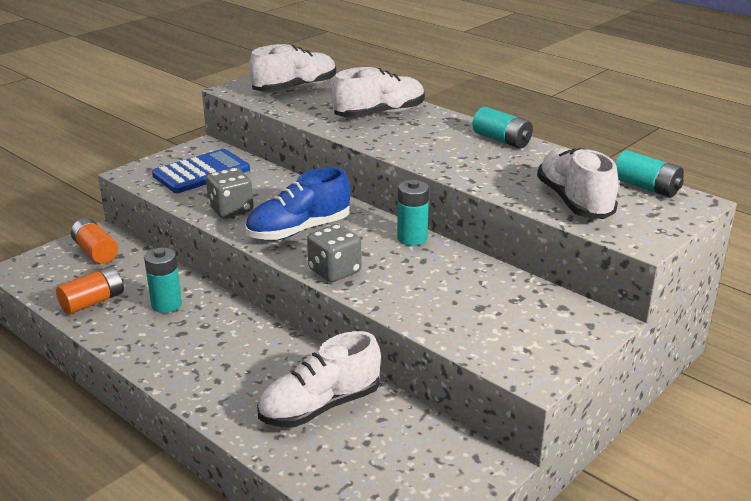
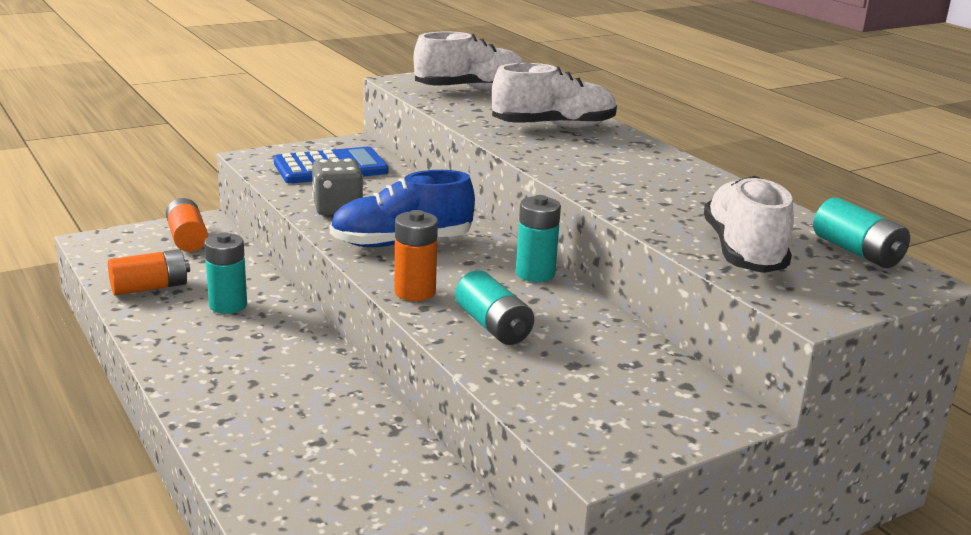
camera: 15 degrees right, 5 degrees down
white shoe [257,331,381,427] -> none
grey dice [307,224,362,282] -> orange battery [394,210,438,301]
turquoise battery [472,107,533,148] -> turquoise battery moved to [455,270,534,345]

